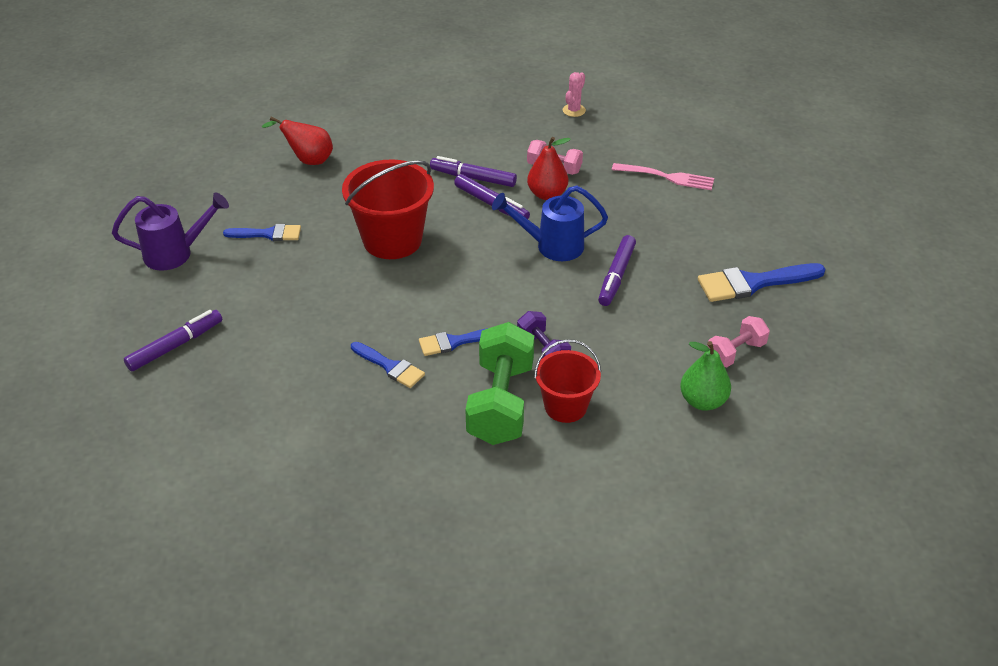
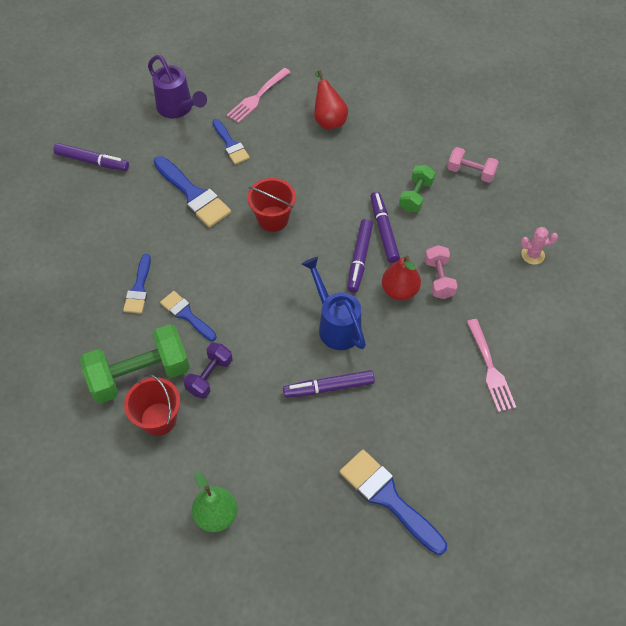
camera: 60 degrees right, 15 degrees up
red bucket [342,159,434,259] -> red bucket [247,178,296,232], size x0.62
pink dumbbell [707,316,770,367] -> pink dumbbell moved to [447,147,499,183]
none -> blue brush [154,156,231,228]
none -> pink fork [227,68,290,123]
none -> green dumbbell [399,165,435,212]

